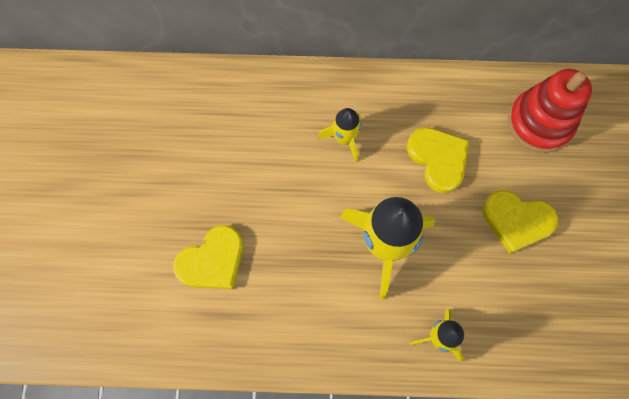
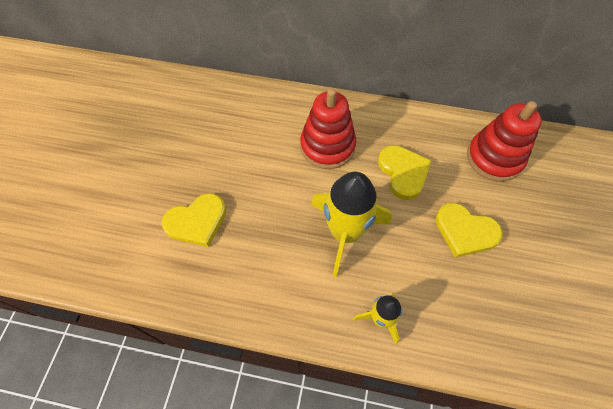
camera: 10 degrees right, 10 degrees down
yellow rocket [318,108,362,162] -> red stacking toy [300,88,356,169]

